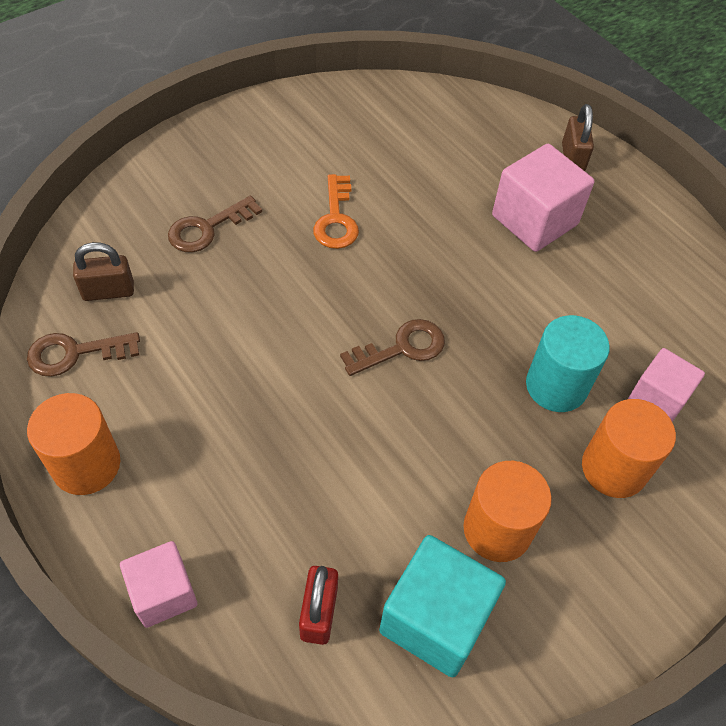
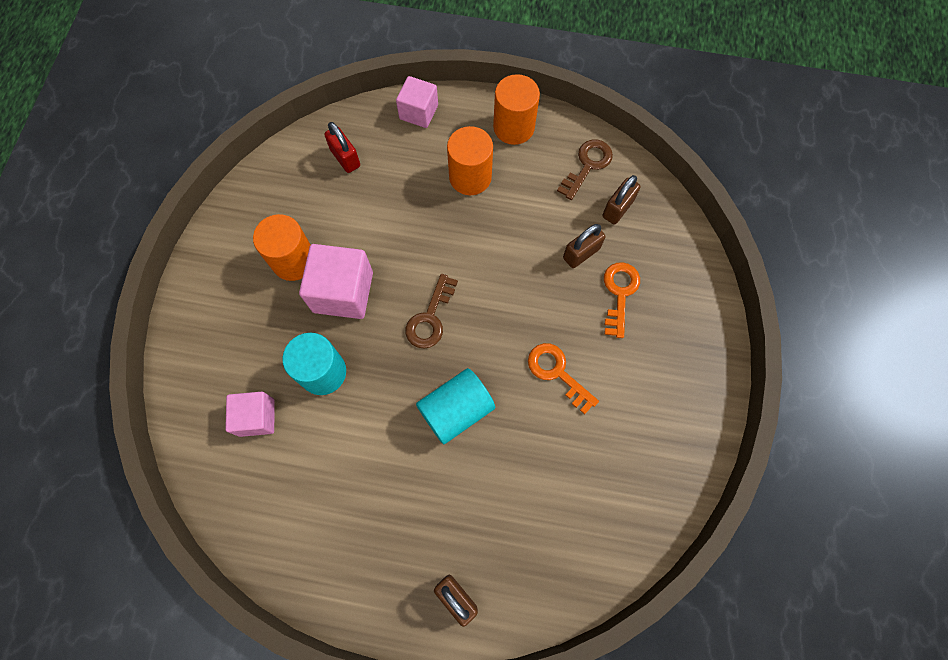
camera: 140 degrees right, 15 degrees up
brown key [168,196,262,252] -> orange key [604,262,640,338]
turquoise cube [379,535,506,677] -> none
pink cube [492,144,594,252] -> pink cube moved to [299,244,373,319]
orange cylinder [582,399,676,498] -> orange cylinder moved to [447,126,493,195]
none -> turquoise cylinder [416,368,495,444]
none -> brown padlock [563,224,605,268]

